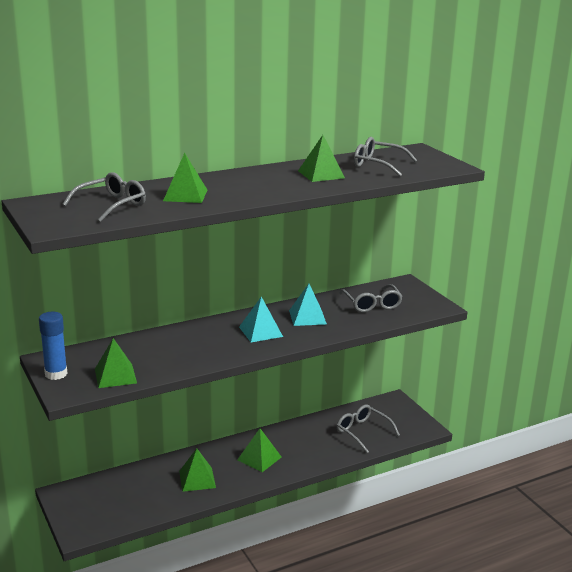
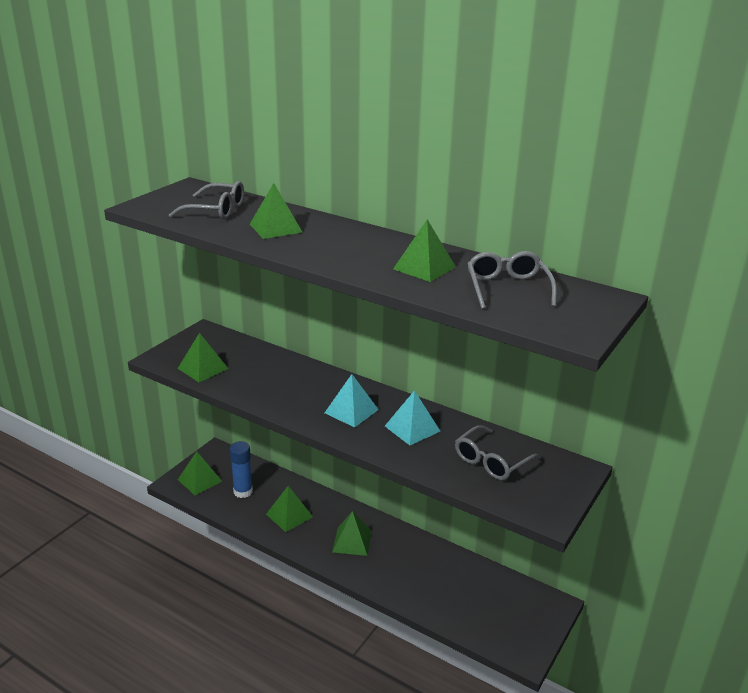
camera: 60 degrees right, 5 degrees up
blue glue stick [39,312,68,380] -> blue glue stick moved to [230,441,253,498]
grey glasses [337,405,400,453] -> none
none -> green pyramid [178,451,222,495]

